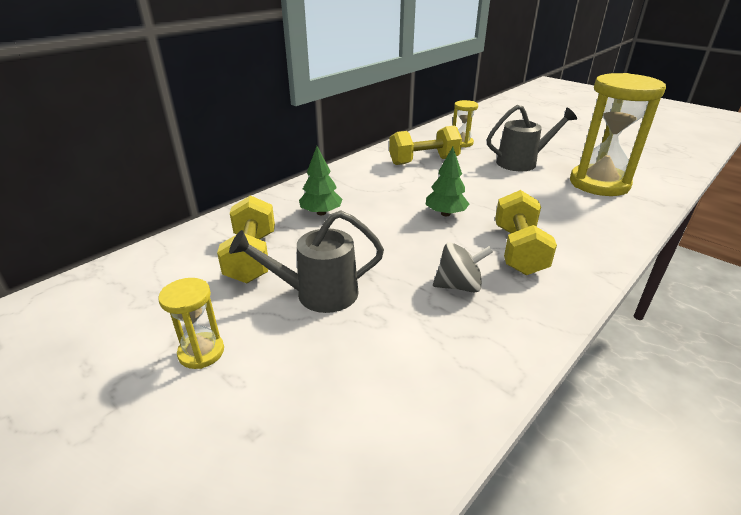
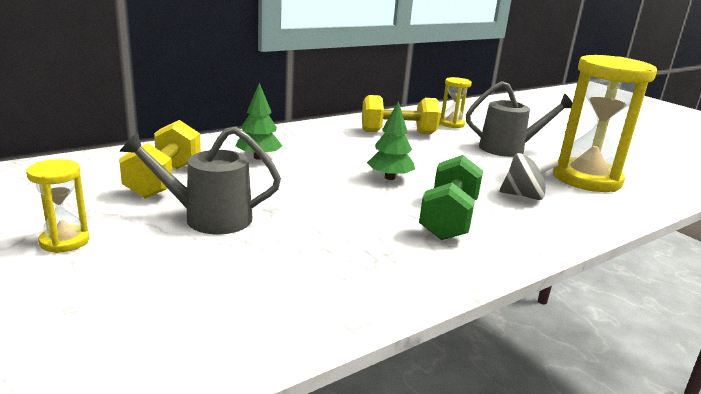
camera: 10 degrees right, 10 degrees down
grey spinning top [433,242,493,293] -> grey spinning top moved to [499,153,559,200]
yellow dumbbell [495,190,557,275] -> green dumbbell [419,155,483,240]

